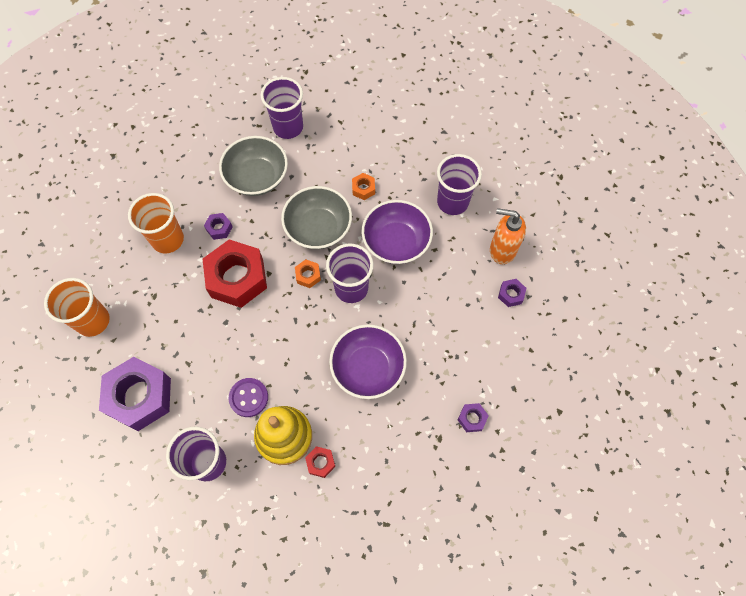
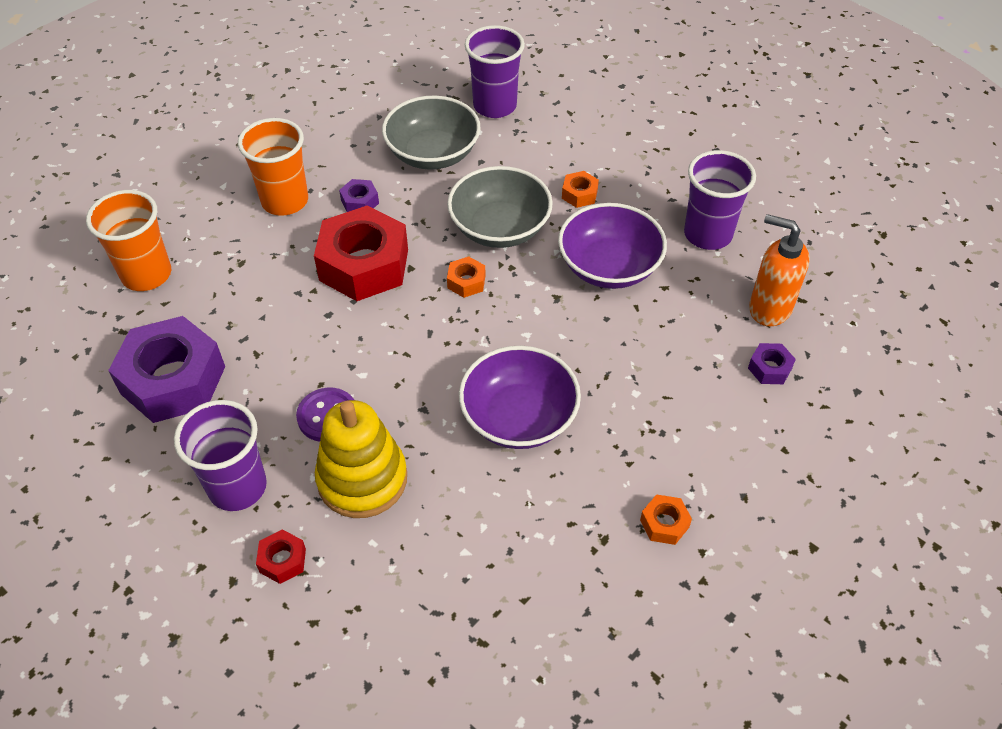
camera: 15 degrees right, 15 degrees down
red nut [305,446,335,478] -> red nut moved to [256,529,306,584]
purple cup [326,244,374,303] -> none
purple nut [458,403,489,432] -> orange nut [640,494,692,545]

